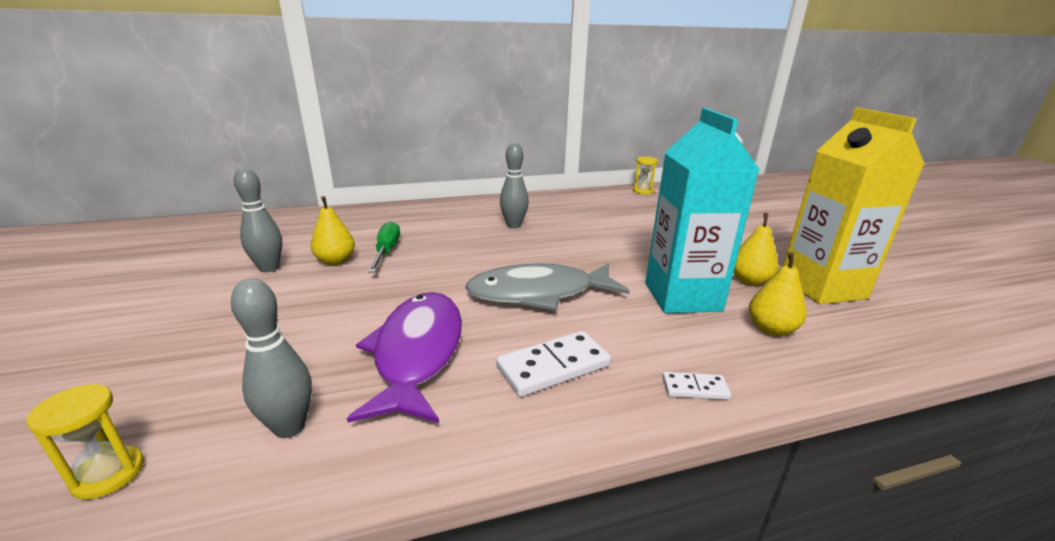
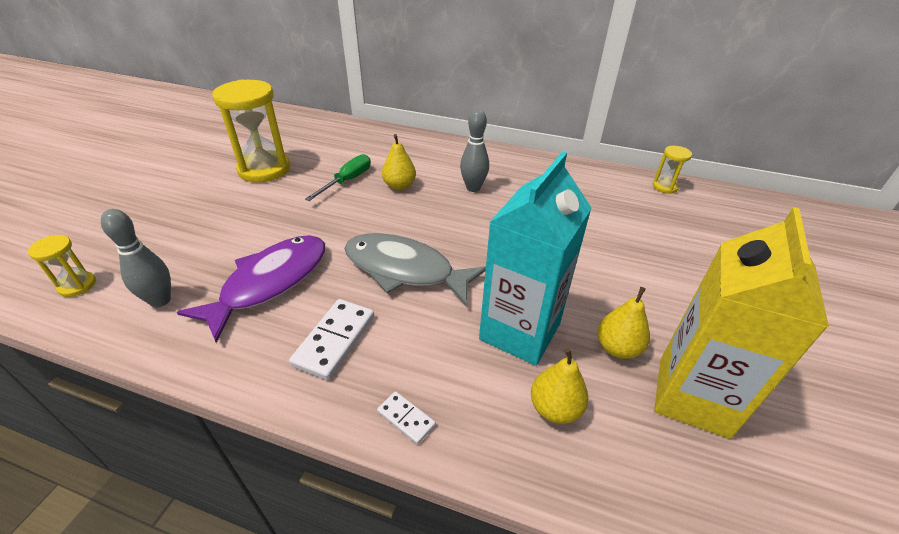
camera: 35 degrees right, 15 degrees up
grey bowling pin [234,168,282,273] -> yellow hourglass [212,80,290,182]
yellow pear [310,196,355,265] -> yellow pear moved to [382,134,416,190]
white domino [496,331,611,397] -> white domino turned 75 degrees counterclockwise [289,299,374,380]

